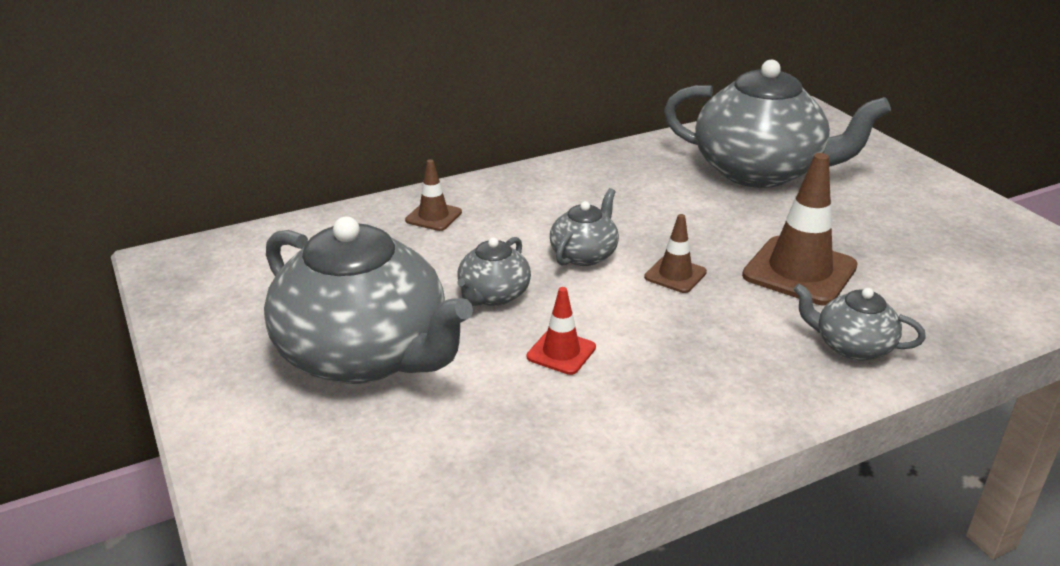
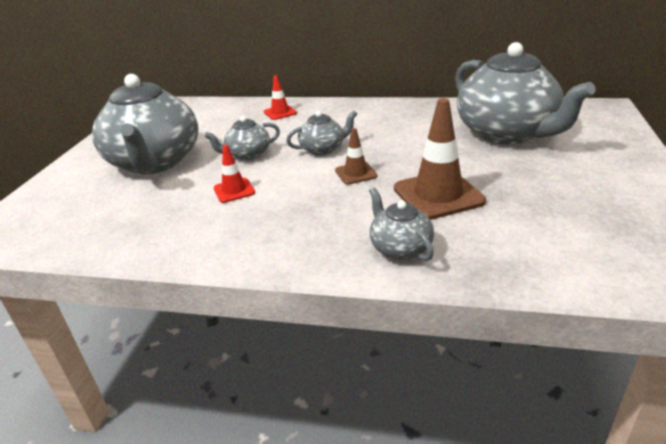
camera: 40 degrees right, 0 degrees up
brown traffic cone [405,159,462,231] -> red traffic cone [264,75,297,120]

